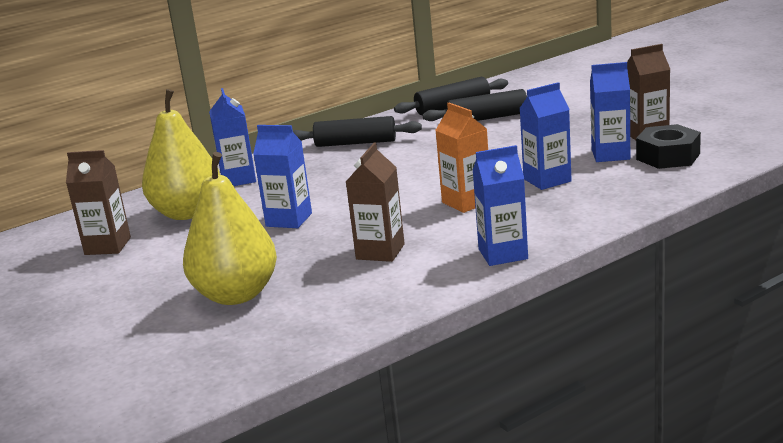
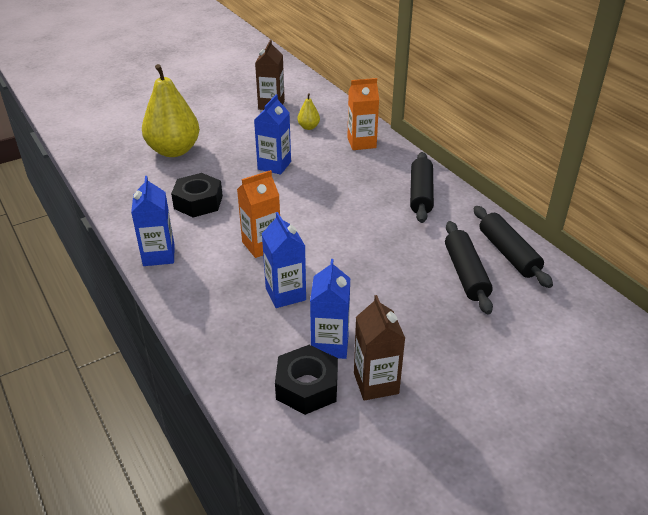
camera: 90 degrees right, 15 degrees up
yellow pear [142,89,220,220] -> yellow pear [297,93,320,130], size x0.43
blue carton [209,88,256,186] -> orange carton [347,78,379,150]
brown carton [346,143,405,262] -> black nut [171,173,223,217]

